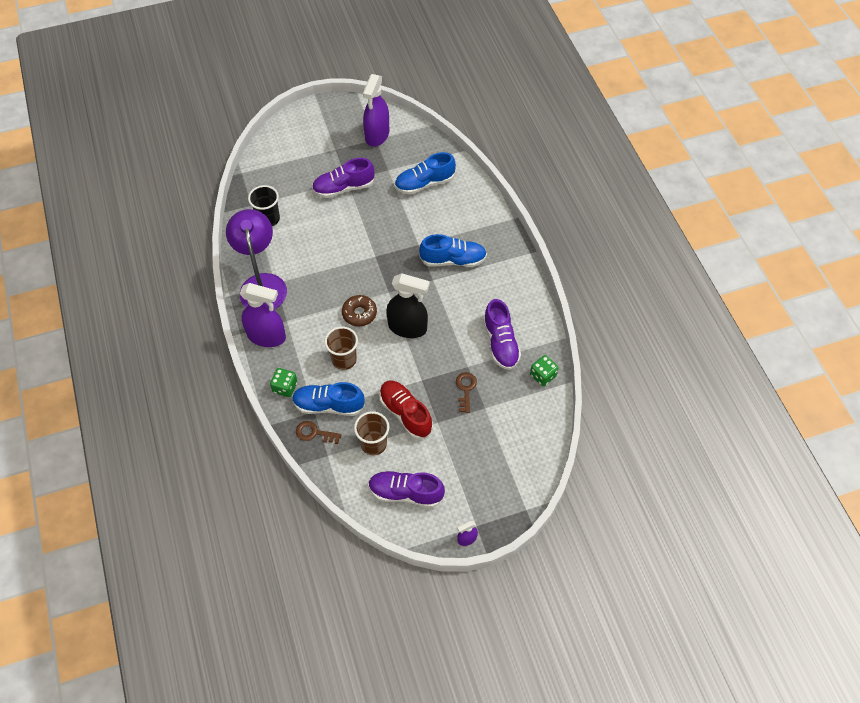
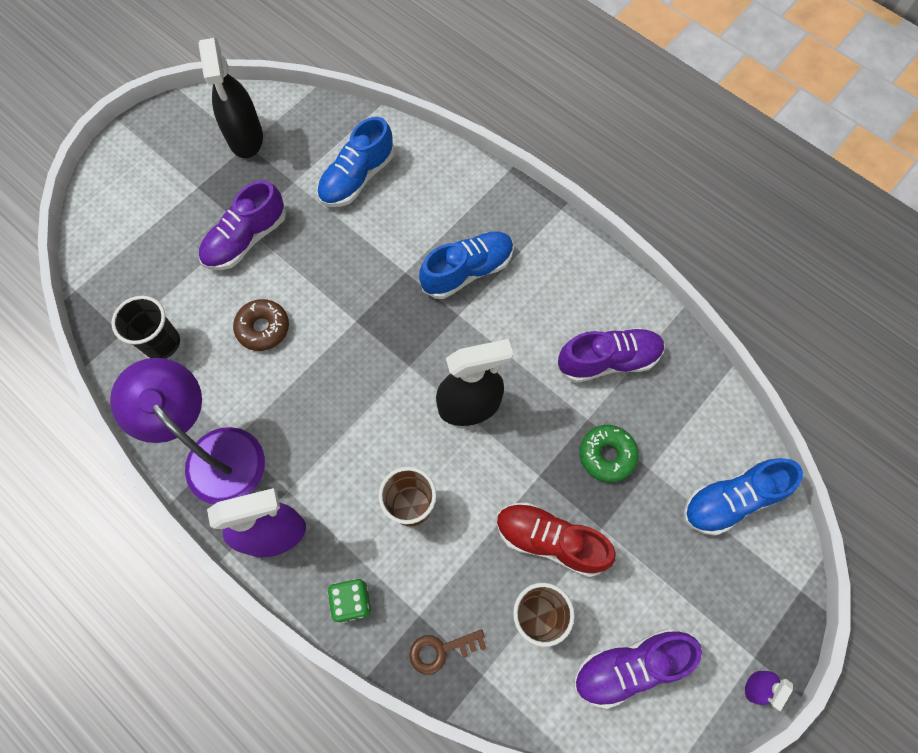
camera: 30 degrees left, 10 degrees up
blue shoe [292,382,365,416] -> blue shoe moved to [683,458,803,536]
brown donut [342,295,377,327] -> brown donut moved to [233,299,289,351]
purple spray bottle [363,74,389,147] -> black spray bottle [198,38,263,158]
brown key [456,372,477,413] -> green donut [580,425,639,482]
purple shoe [483,299,521,370] -> purple shoe turned 60 degrees counterclockwise [557,328,665,383]
green dice [530,355,558,386] -> none

